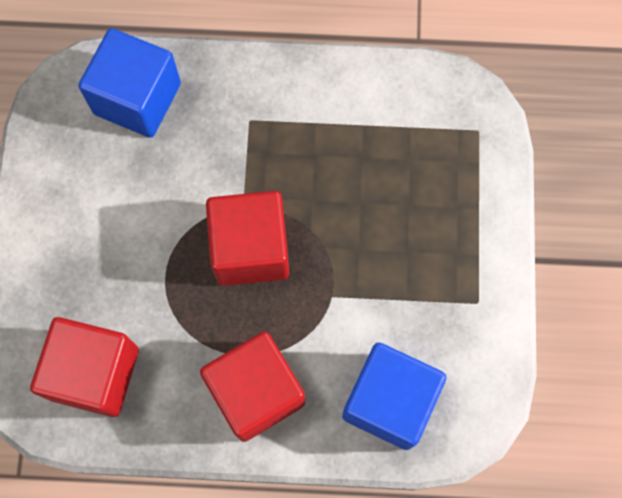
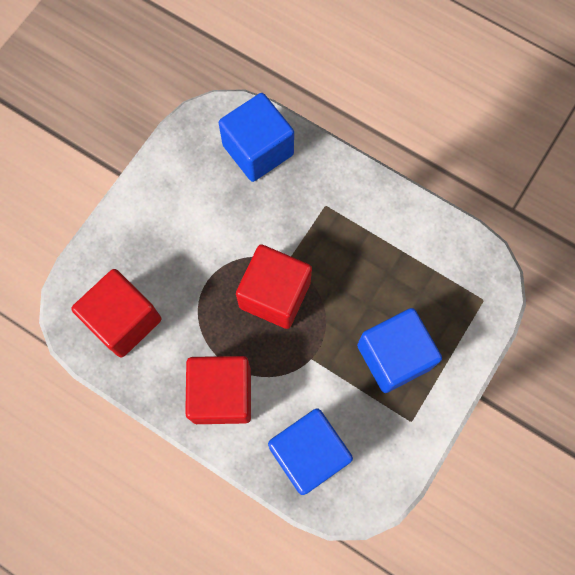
camera: 30 degrees right, 0 degrees up
none -> blue cube [357,308,442,393]

